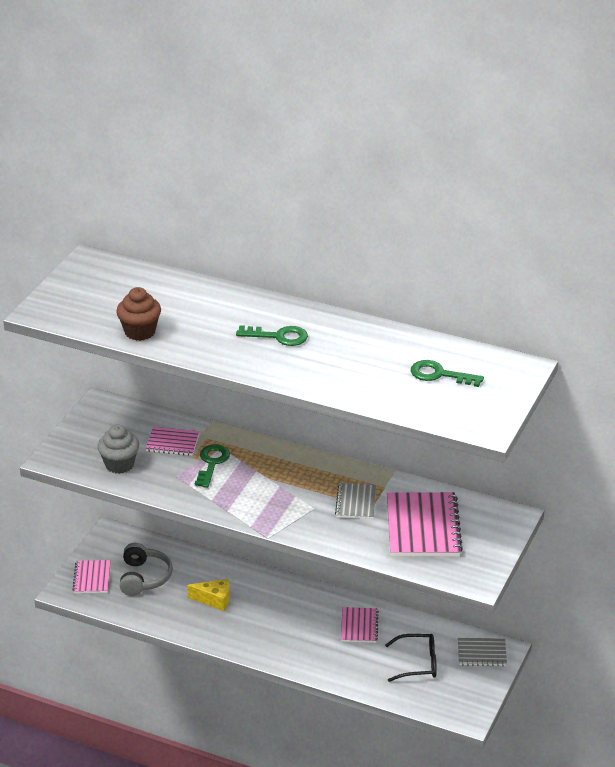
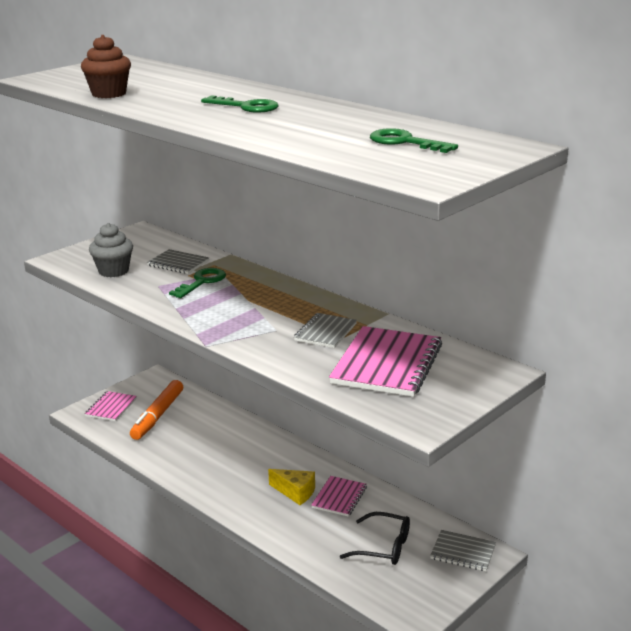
camera: 20 degrees right, 10 degrees down
grey headphones [120,543,173,596] -> orange marker [130,380,183,440]
pink notebook [145,427,200,456] -> grey notebook [147,249,209,274]
yellow cheese [187,579,230,611] -> yellow cheese moved to [268,469,315,505]

